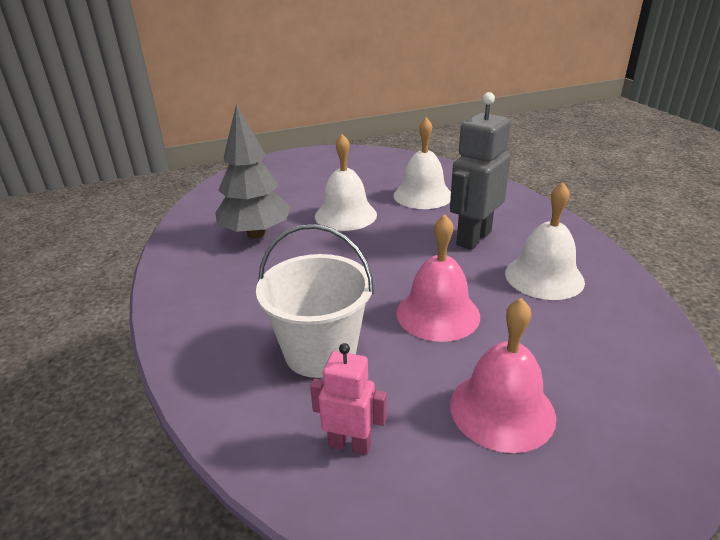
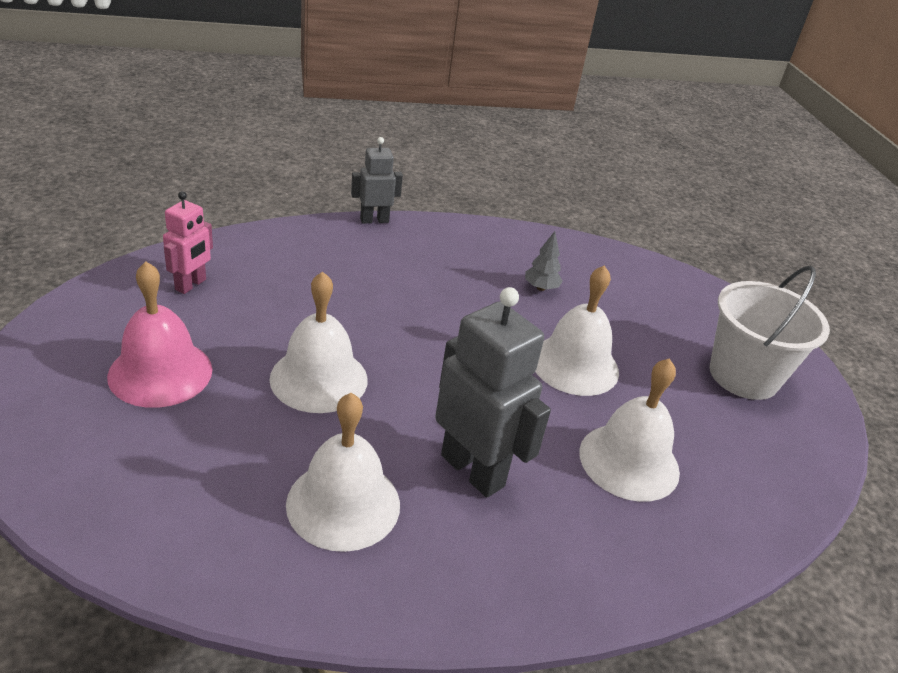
camera: 95 degrees right, 5 degrees up
grey tree [215,104,291,239] -> grey tree [525,231,563,291], size x0.43
white bucket [256,224,374,378] -> white bucket moved to [709,266,830,400]
pink bell [396,214,480,342] -> white bell [270,271,368,413]
none -> grey robot [351,137,403,223]

